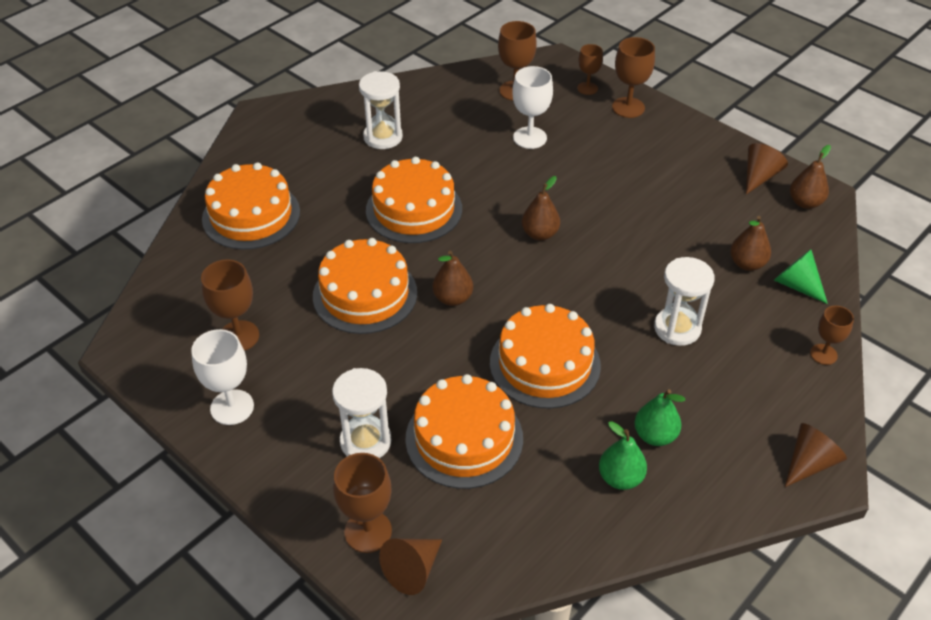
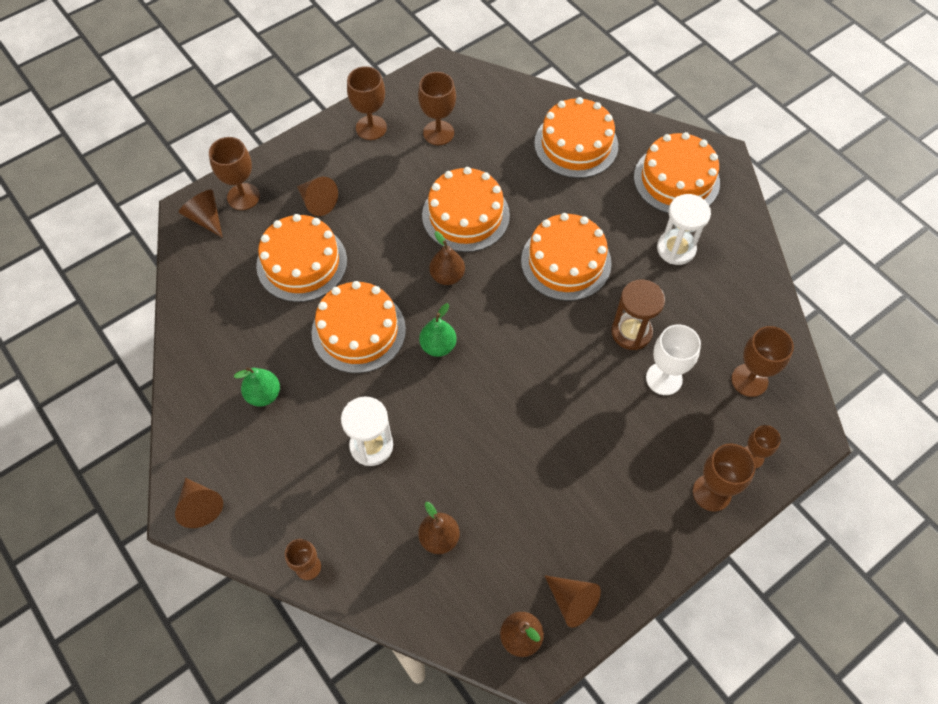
camera: 100 degrees right, 15 degrees up
white goblet [191,329,254,425] -> brown goblet [347,66,387,140]
white hourglass [332,368,391,458] -> brown cone [297,177,338,216]
brown pear [522,176,560,241] -> none
green pear [599,421,647,490] -> green pear moved to [419,303,457,357]
green cone [774,249,828,304] -> none
none -> brown hourglass [611,279,665,350]
none -> orange cake [634,132,720,213]

